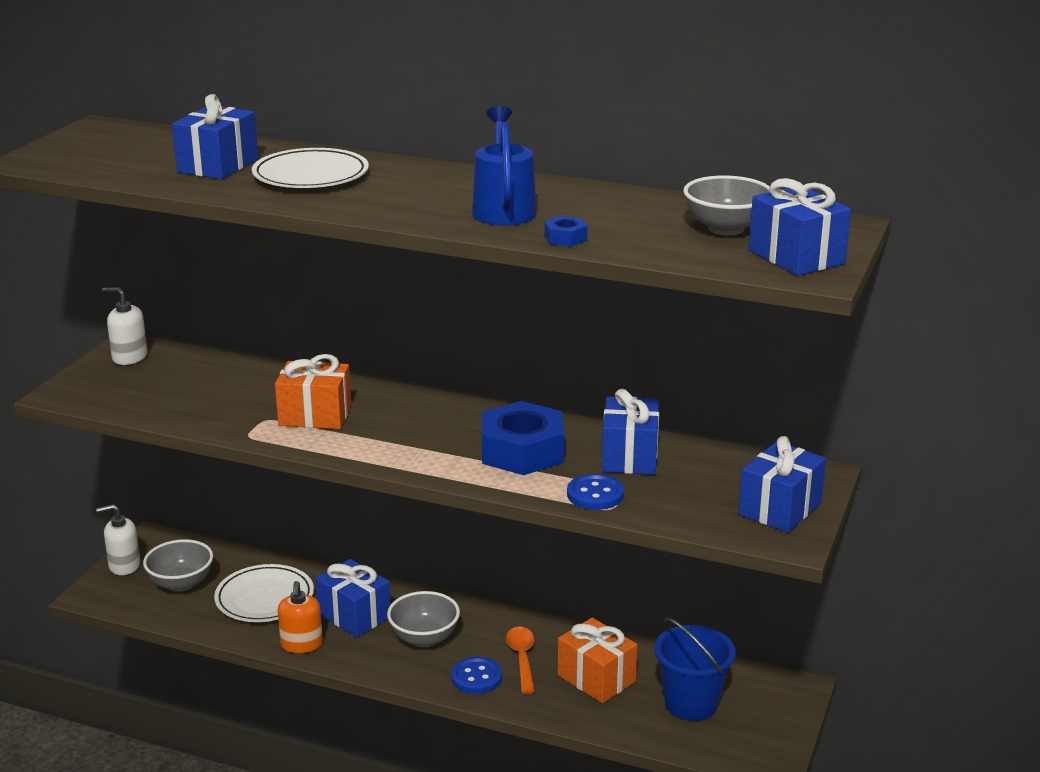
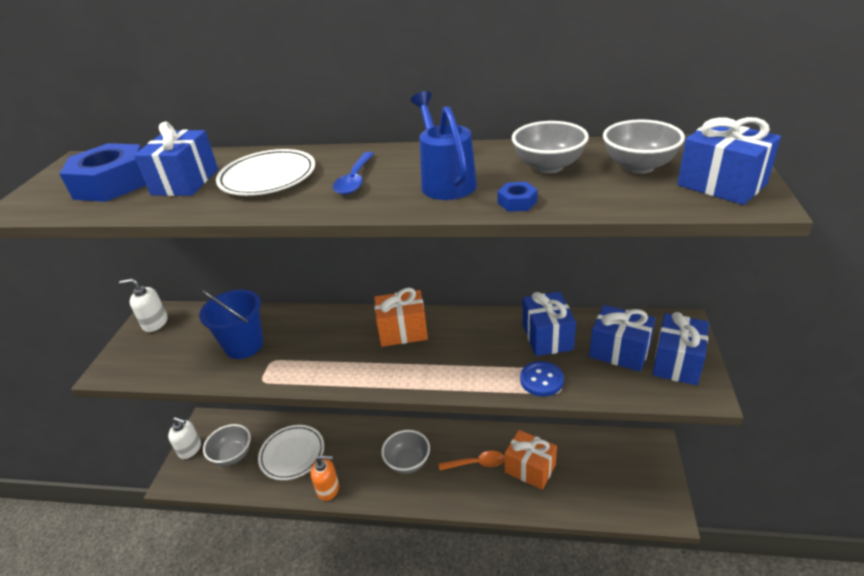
camera: 10 degrees left, 10 degrees up
white soap dispenser [96,504,140,575] -> white soap dispenser turned 135 degrees counterclockwise [168,417,201,459]
orange gift [275,354,351,429] -> orange gift moved to [374,288,428,347]
orange soap dispenser [278,581,323,653] -> orange soap dispenser turned 75 degrees counterclockwise [310,455,339,501]
blue gift [315,559,391,637] -> blue gift moved to [589,305,655,372]
blue button [451,657,502,694] -> none
blue nut [482,401,564,475] -> blue nut moved to [60,143,146,202]
orange spoon [506,627,535,694] -> orange spoon turned 105 degrees clockwise [439,451,504,470]
blue bucket [654,618,735,721] -> blue bucket moved to [199,290,263,359]
none -> blue spoon [333,152,374,195]
none -> grey bowl [512,121,589,174]

